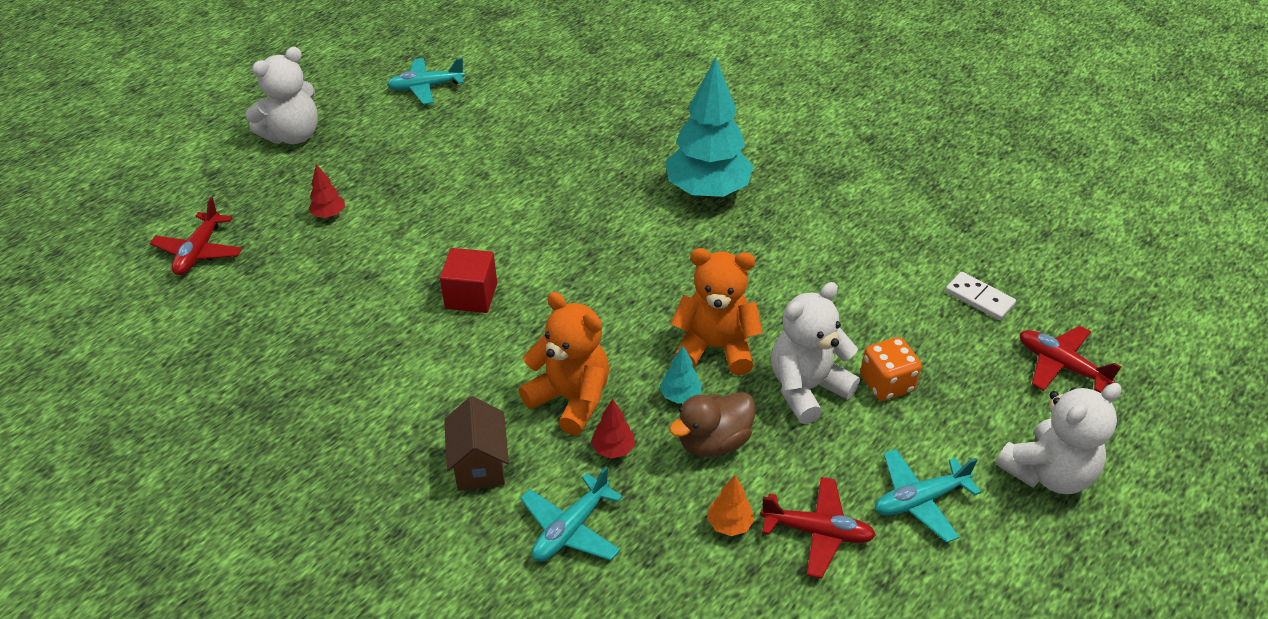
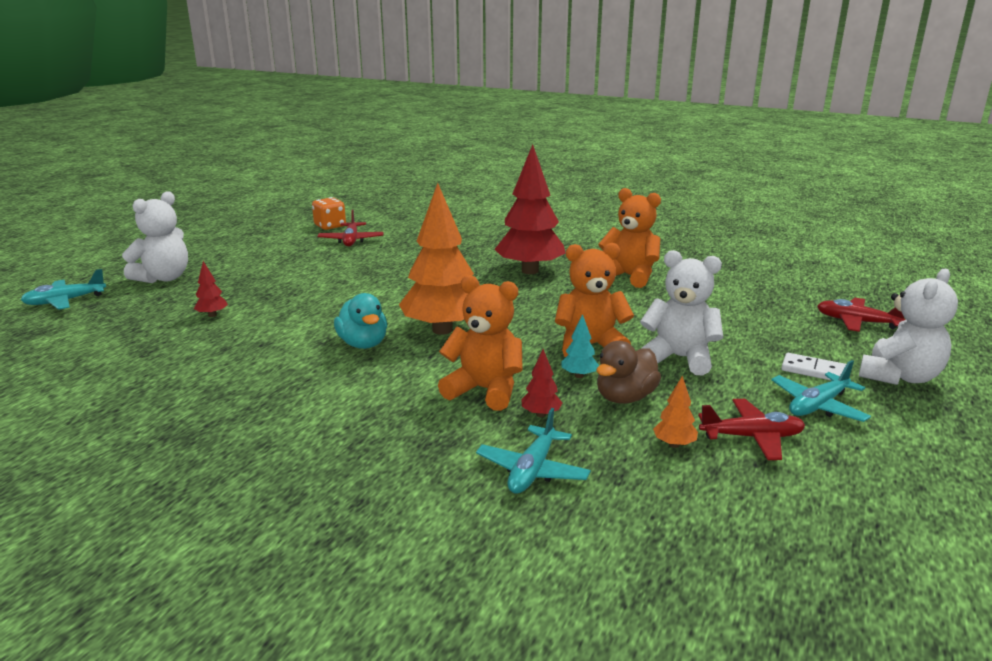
camera: 15 degrees left, 20 degrees down
red plane [150,197,242,275] -> red plane moved to [318,210,384,246]
turquoise plane [387,58,465,105] -> turquoise plane moved to [21,269,106,310]
red cube [440,248,497,313] -> turquoise duck [334,293,387,349]
brown house [444,396,509,491] -> none
turquoise tree [665,57,753,198] -> red tree [494,144,566,274]
white teddy bear [771,282,860,424] -> white teddy bear turned 75 degrees clockwise [640,250,723,376]
orange dice [860,337,922,401] -> orange dice moved to [312,197,346,230]
white domino [945,272,1016,320] -> white domino moved to [782,353,846,381]
none -> orange tree [399,183,474,335]
none -> orange teddy bear [598,188,661,288]

